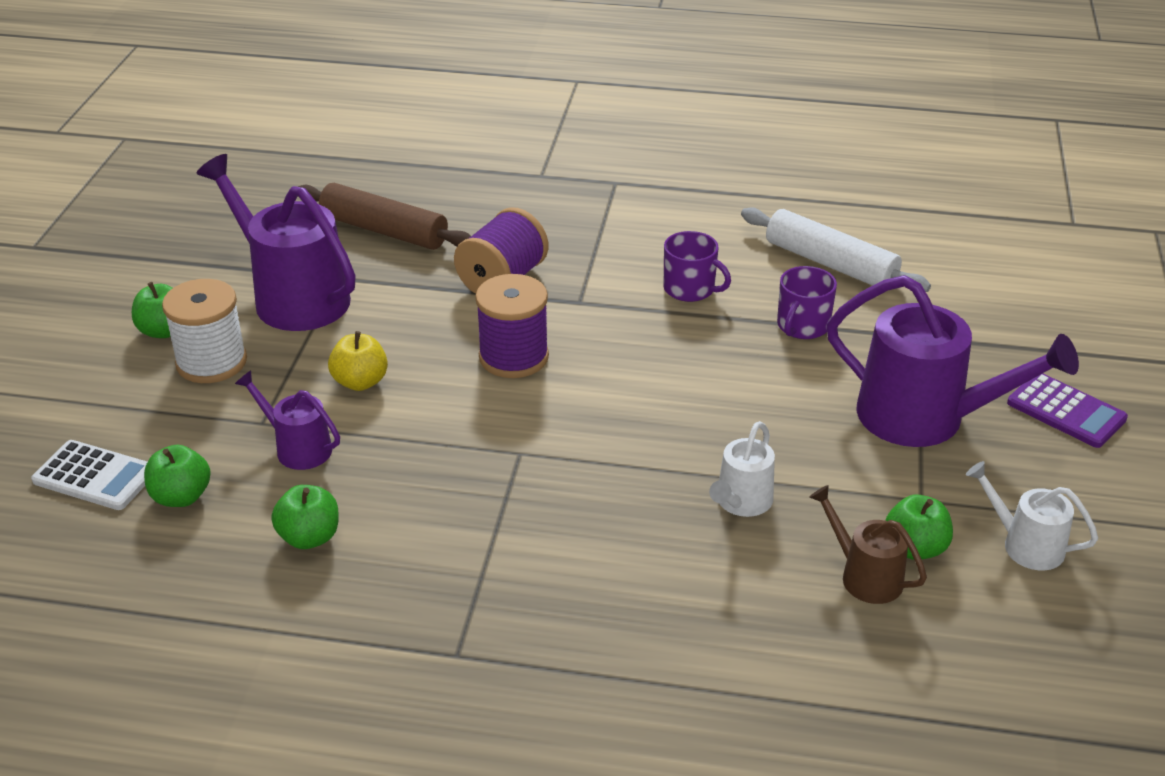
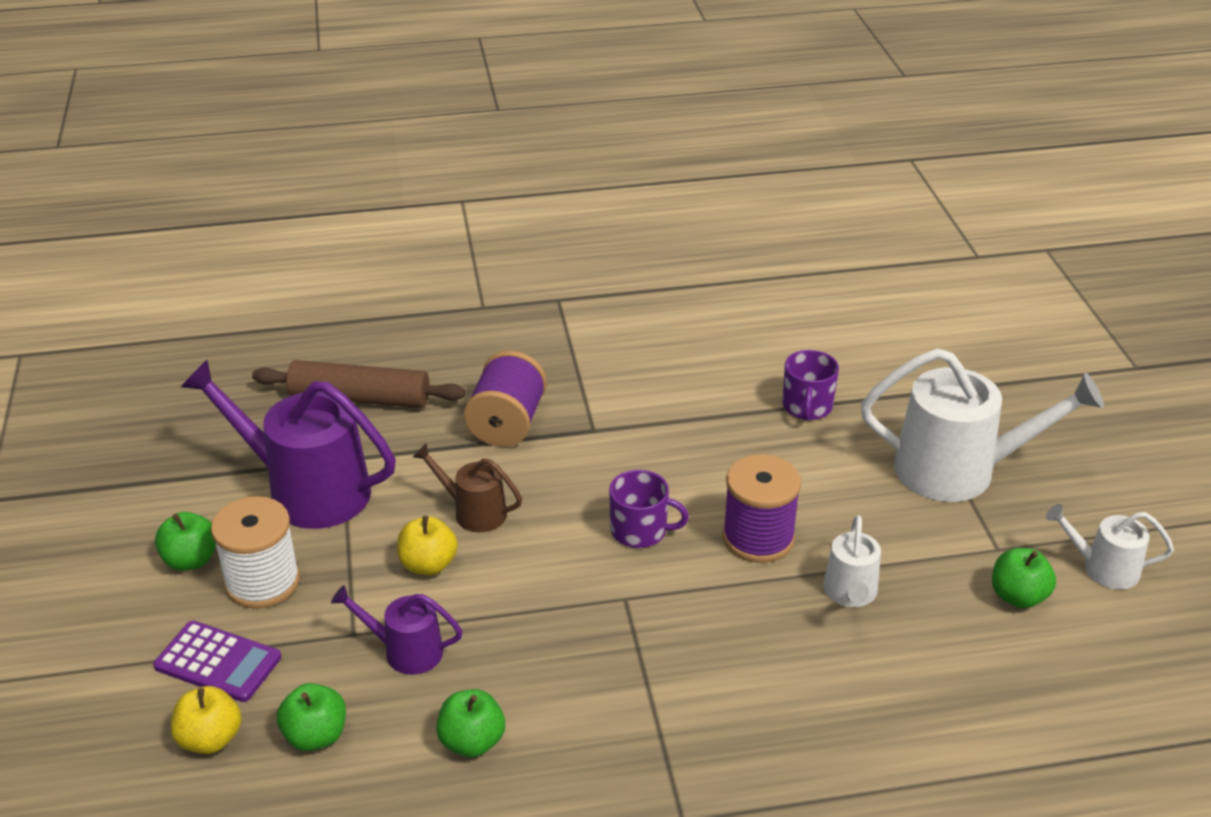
camera: 20 degrees left, 0 degrees up
white calculator [31,440,147,510] -> yellow apple [171,686,242,754]
purple spool [475,274,549,378] -> purple spool moved to [722,454,801,563]
purple mug [664,231,731,302] -> purple mug moved to [609,470,689,548]
white rolling pin [741,207,931,292] -> none
brown watering can [809,485,927,604] -> brown watering can moved to [413,443,522,533]
purple watering can [827,275,1079,447] -> white watering can [861,348,1104,502]
purple calculator [1007,373,1128,448] -> purple calculator moved to [153,621,281,702]

